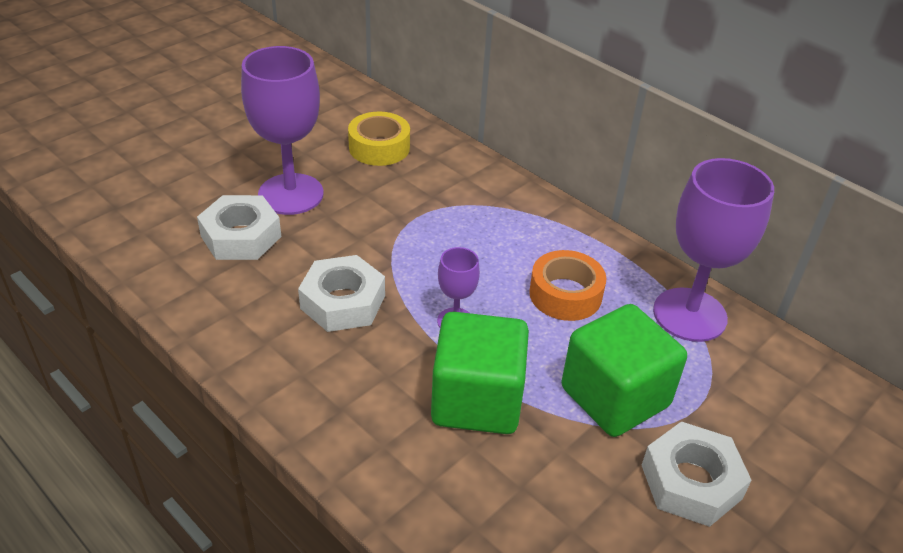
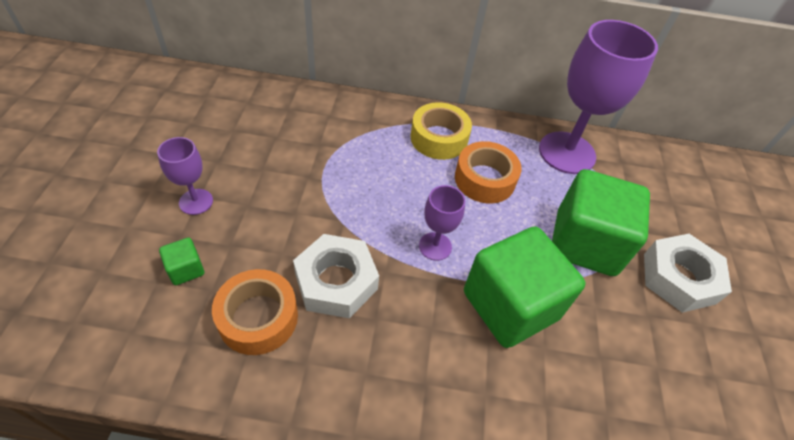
camera: 40 degrees left, 10 degrees up
white nut [197,195,281,260] -> green cube [159,238,204,285]
purple goblet [241,46,324,215] -> purple goblet [157,137,213,215], size x0.49
yellow tape [348,112,410,166] -> yellow tape moved to [411,102,472,160]
none -> orange tape [212,269,298,355]

